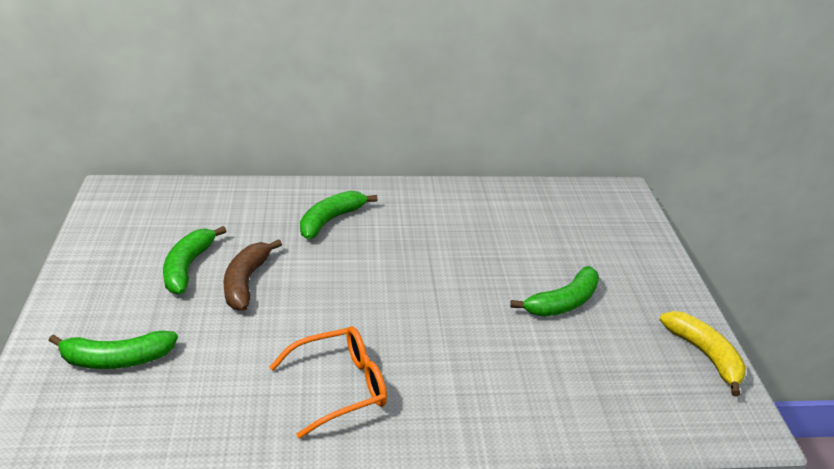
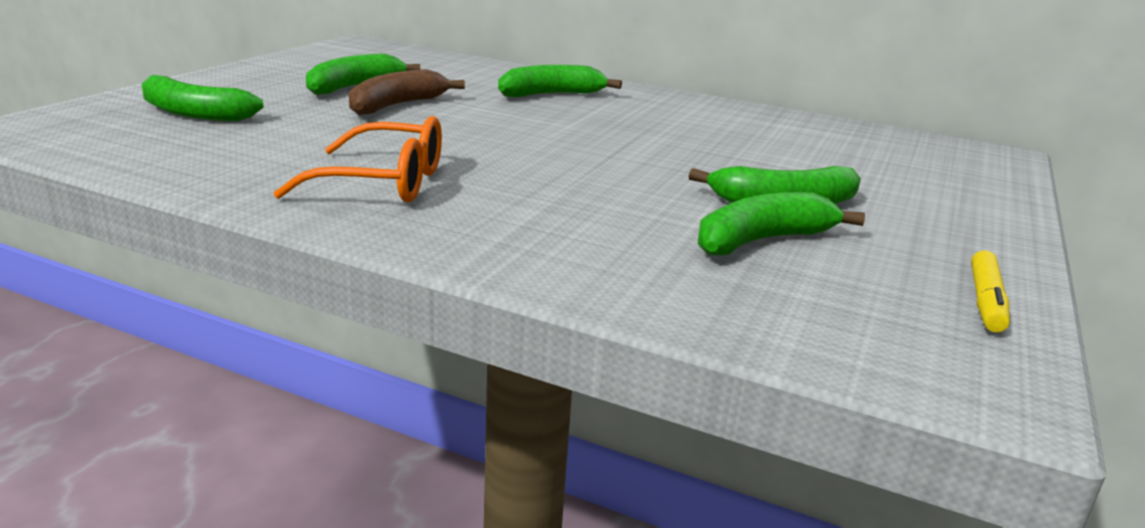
camera: 30 degrees right, 10 degrees down
yellow banana [660,311,746,397] -> yellow marker [971,251,1010,332]
none -> green banana [698,192,865,255]

